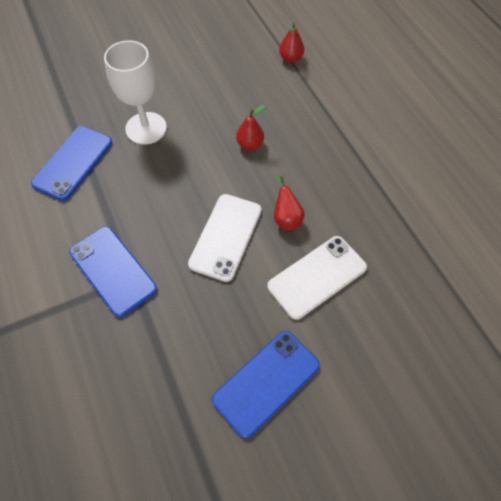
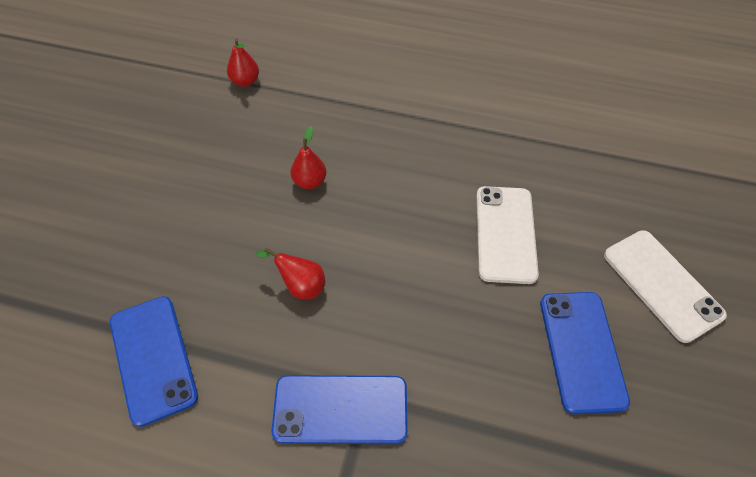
camera: 50 degrees left, 5 degrees down
white goblet [104,40,167,145] -> none
white phone [188,194,262,282] -> white phone moved to [604,230,727,343]
red pear [274,175,305,230] -> red pear moved to [256,248,325,299]

